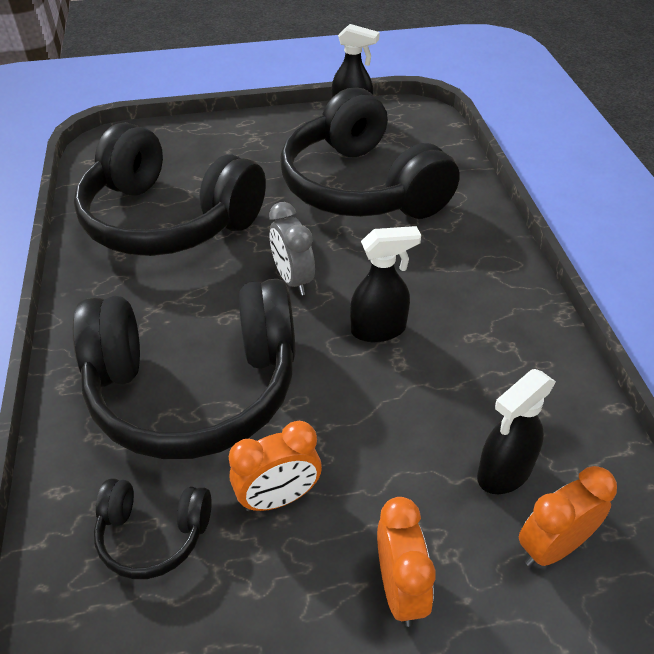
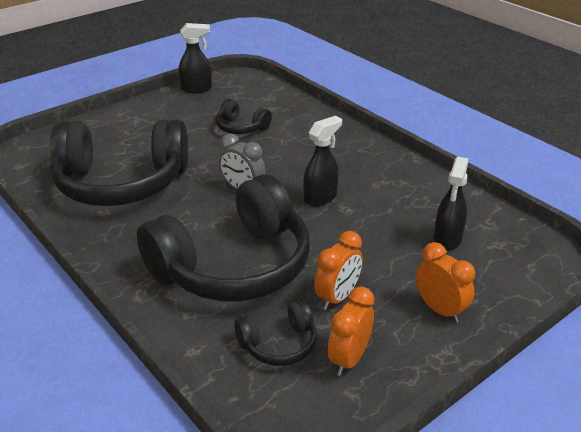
camera: 30 degrees left, 10 degrees down
black headphones [280,87,460,219] -> black headphones [216,99,272,134], size x0.44
orange clock [519,466,617,567] -> orange clock moved to [328,286,374,376]

